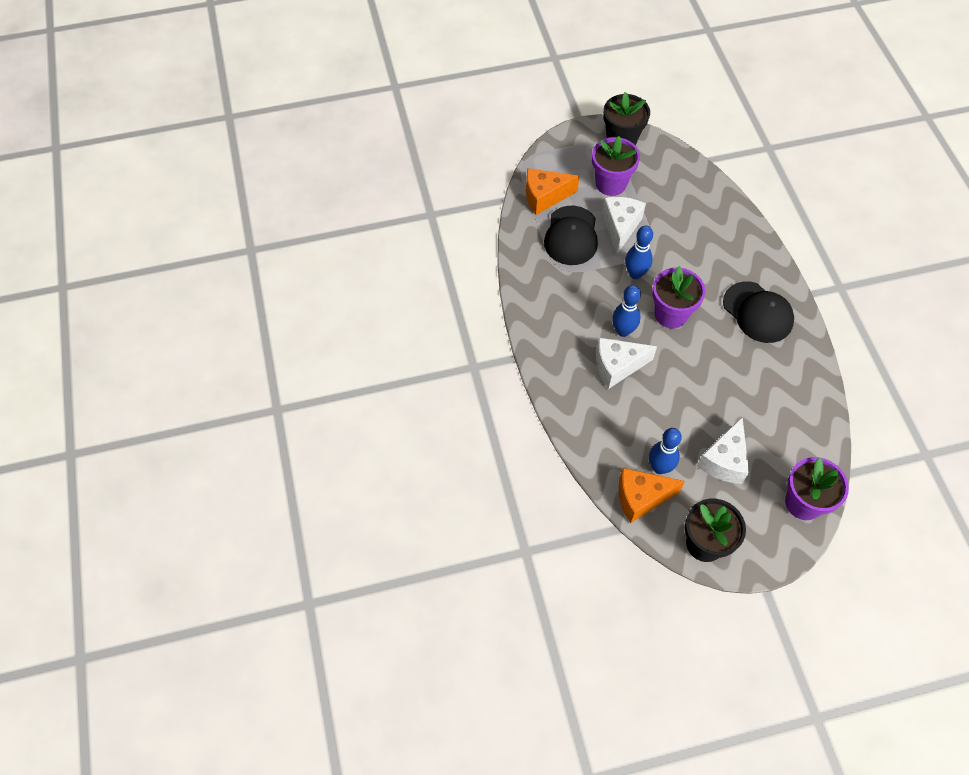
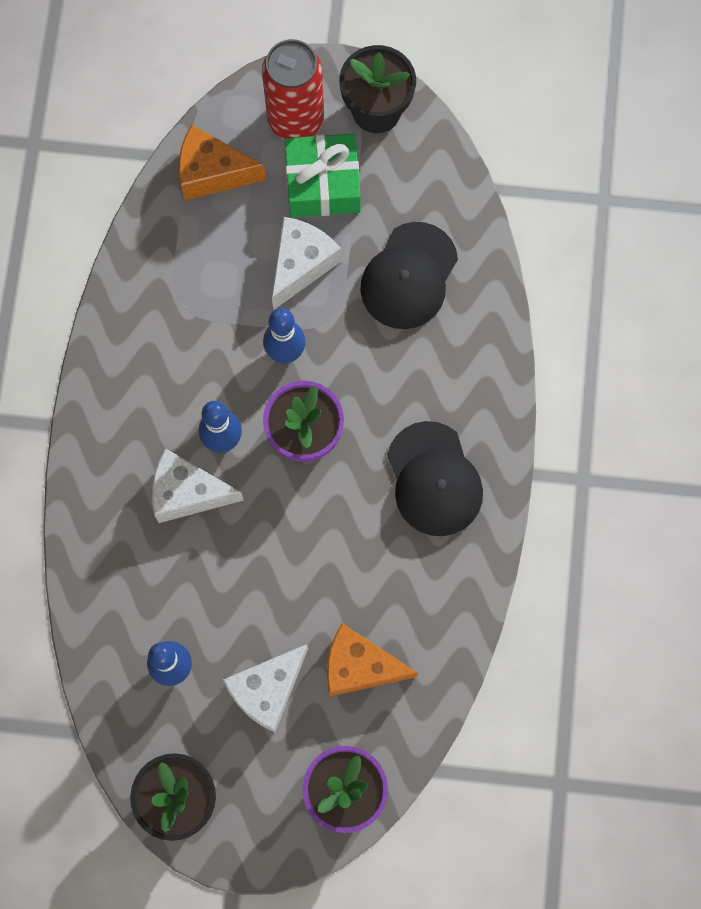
camera: 20 degrees right, 15 degrees up
black cap [544,206,598,265] -> black cap moved to [360,222,458,329]
purple flower pot [592,136,640,196] -> green gift [285,134,361,217]
orange cheese [618,468,685,523] -> orange cheese moved to [327,623,418,697]
none -> red can [262,39,324,140]

